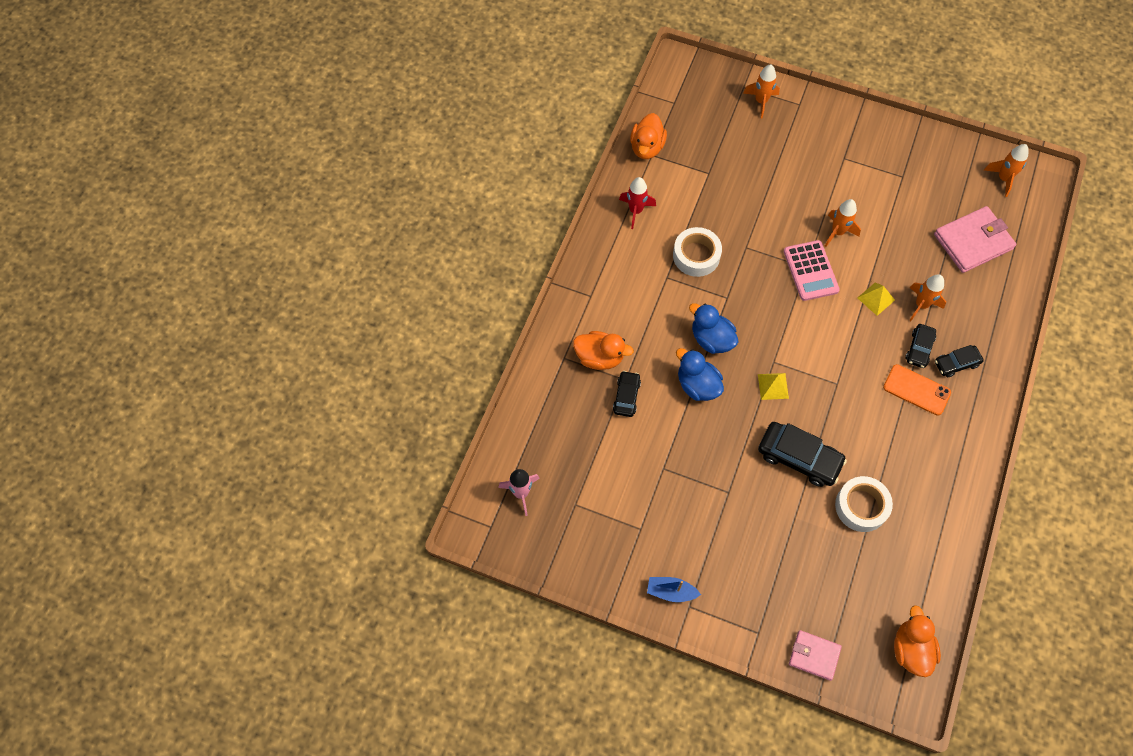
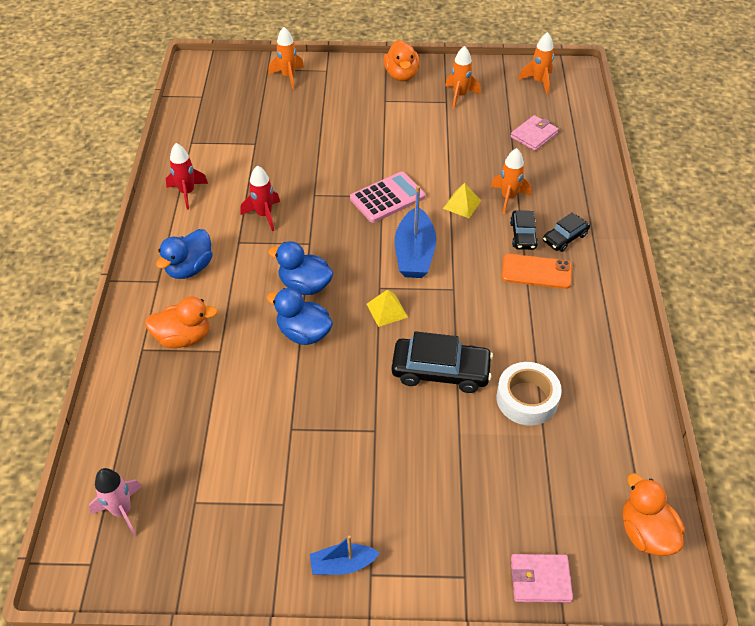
camera: 20 degrees left, 15 degrees down
black car [613,371,641,417] -> none
orange duck [630,113,667,159] -> orange duck moved to [384,40,420,81]
white tape [673,227,722,277] -> red rocket [241,165,280,231]
pink calculator [784,240,840,301] -> pink calculator turned 90 degrees counterclockwise [350,172,425,223]
orange rocket [825,199,861,247] -> orange rocket moved to [445,46,481,109]
pink wallet [934,206,1016,273] -> pink wallet [511,115,559,151], size x0.60
none -> blue duck [156,229,213,279]
none -> blue boat [395,186,436,278]

